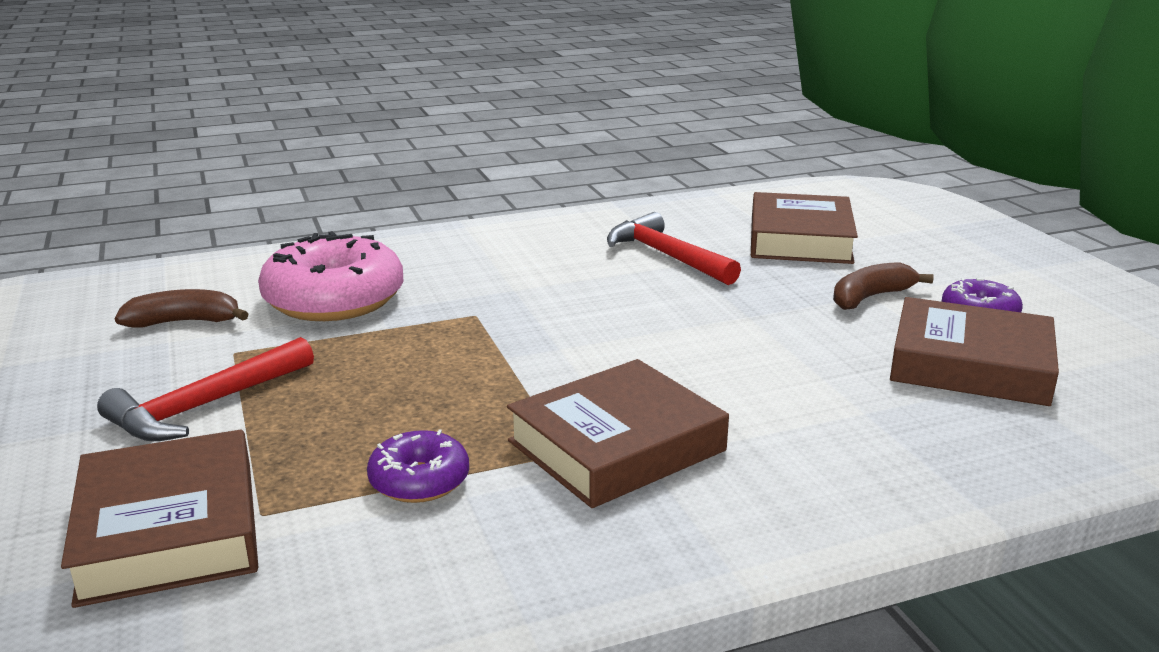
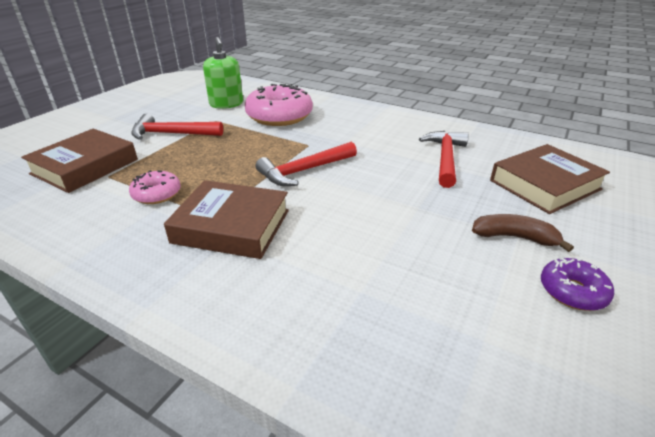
camera: 50 degrees right, 10 degrees up
brown banana [114,289,249,327] -> green soap dispenser [203,37,243,109]
purple donut [367,430,469,503] -> pink donut [129,170,181,204]
brown book [890,297,1059,406] -> none
none -> red hammer [256,142,357,186]

